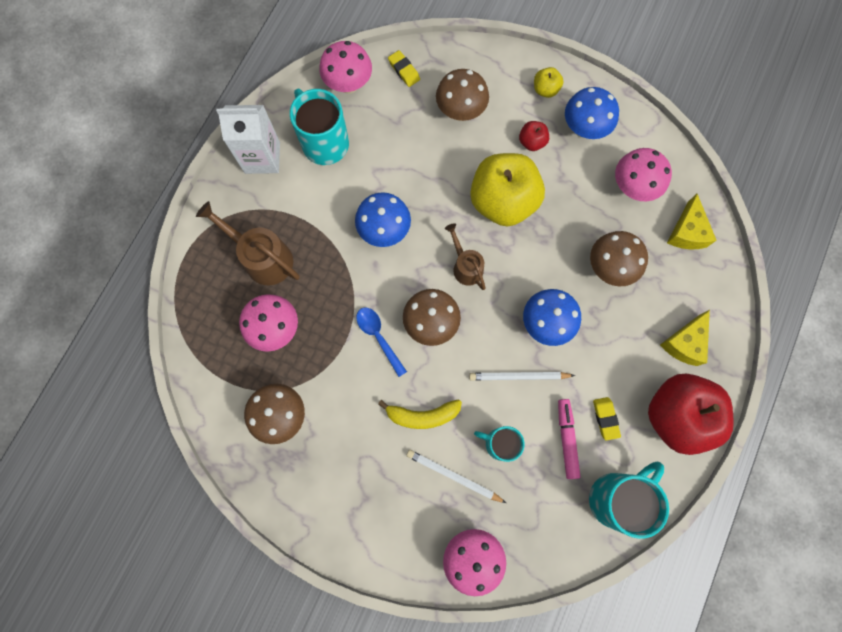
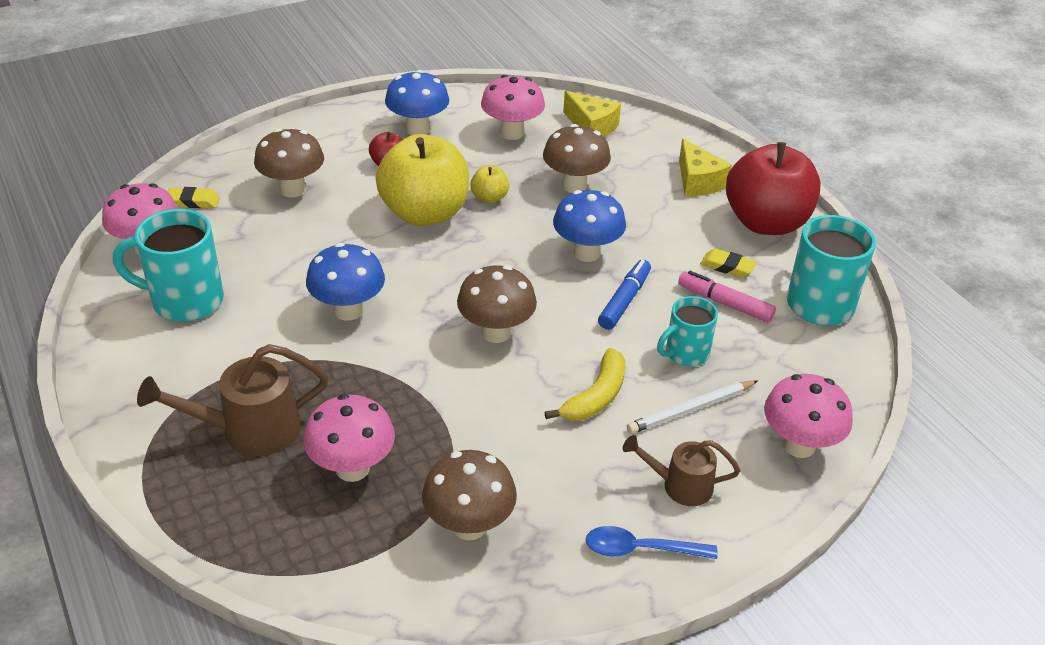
camera: 55 degrees left, 35 degrees down
white carton [216,105,280,174] -> none
blue spoon [356,308,407,377] -> blue spoon moved to [586,526,718,559]
brown watering can [445,223,486,290] -> brown watering can moved to [623,435,740,506]
white pencil [469,372,575,381] -> blue marker [598,260,651,330]
yellow apple [534,67,563,98] -> yellow apple moved to [470,165,509,203]

